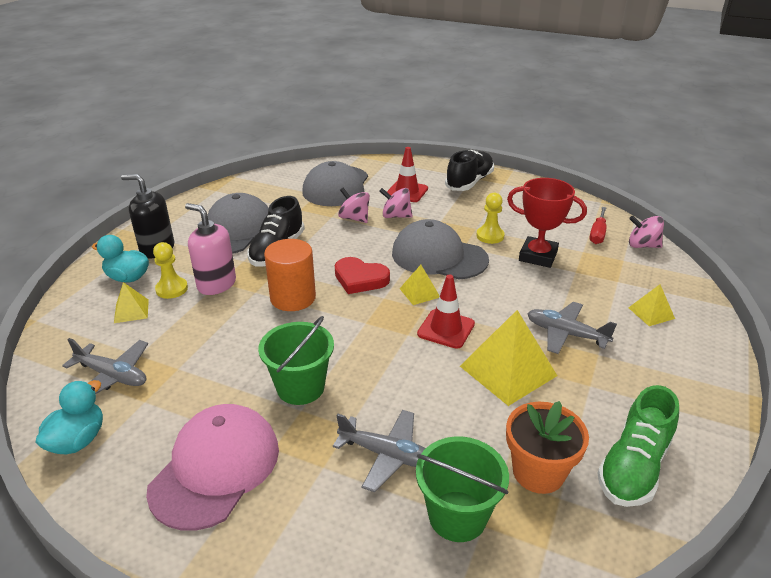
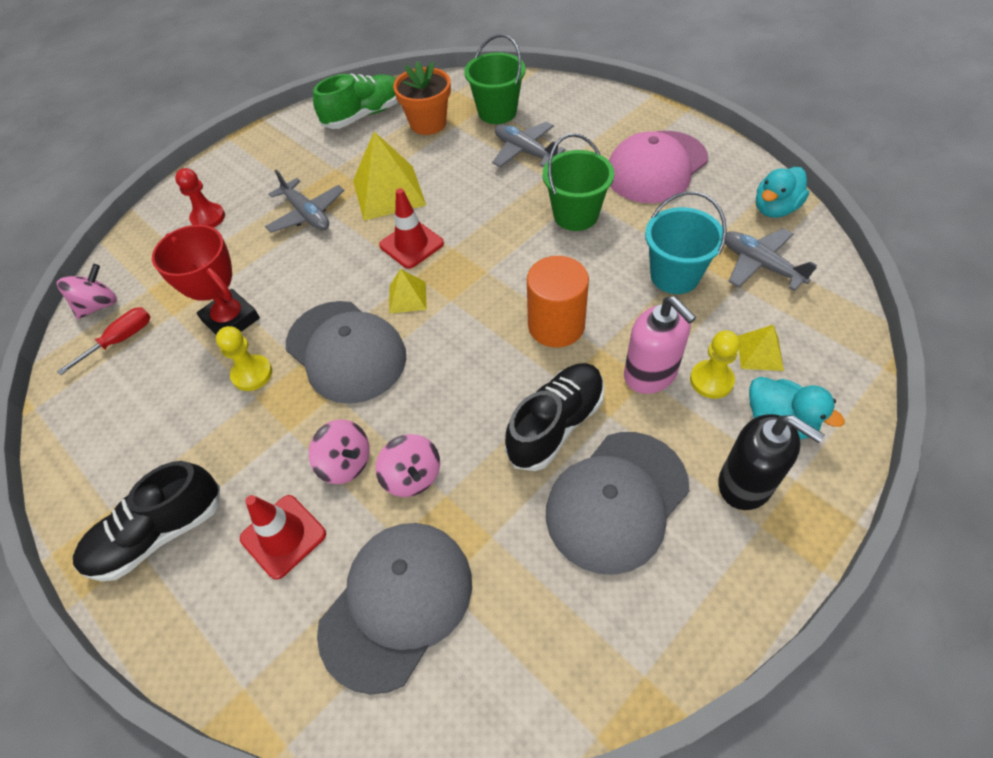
camera: 155 degrees left, 20 degrees up
red heart [335,257,390,294] -> none
yellow pyramid [628,284,675,326] -> red pawn [175,168,225,228]
pink spinning top [629,216,664,248] -> pink spinning top turned 90 degrees counterclockwise [57,264,117,319]
none -> turquoise bucket [645,191,727,294]

